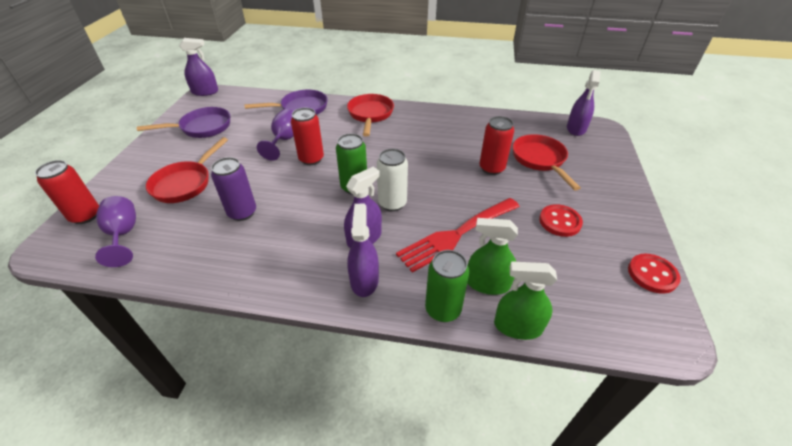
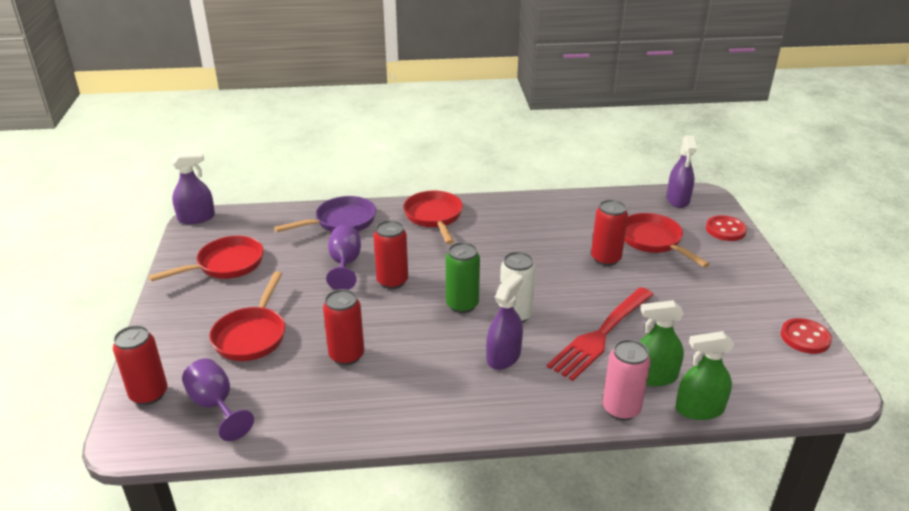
camera: 15 degrees left, 10 degrees down
purple pan [137,107,230,138] -> red pan [148,236,264,282]
purple can [211,157,256,221] -> red can [323,289,364,365]
purple spray bottle [348,204,379,297] -> none
green can [425,250,469,322] -> pink can [603,339,651,421]
red button [539,204,583,237] -> red button moved to [706,215,747,241]

